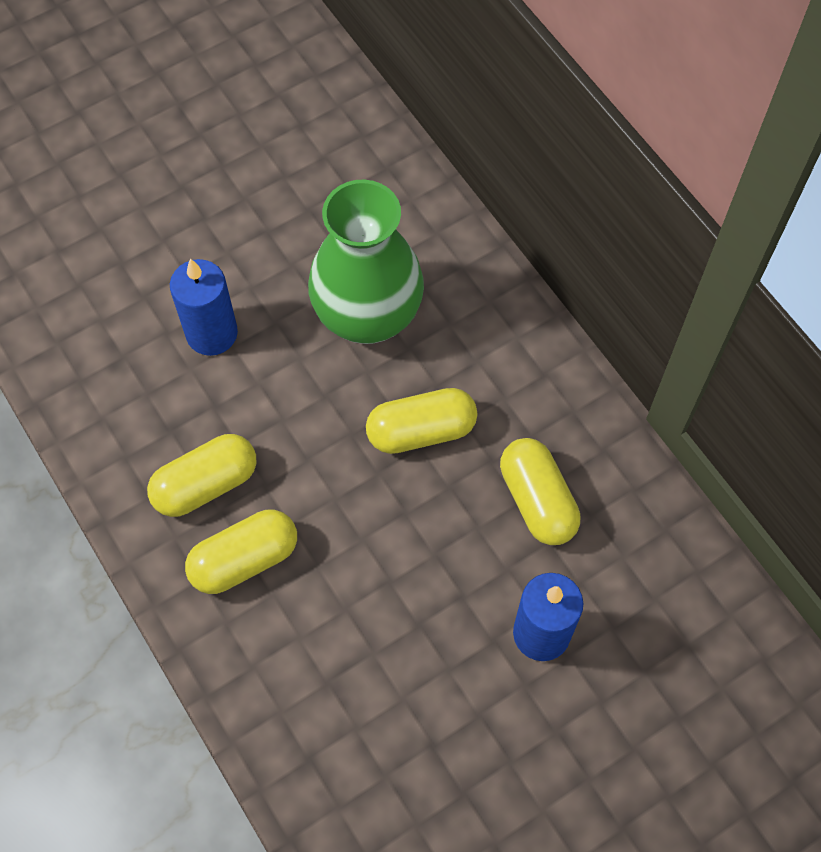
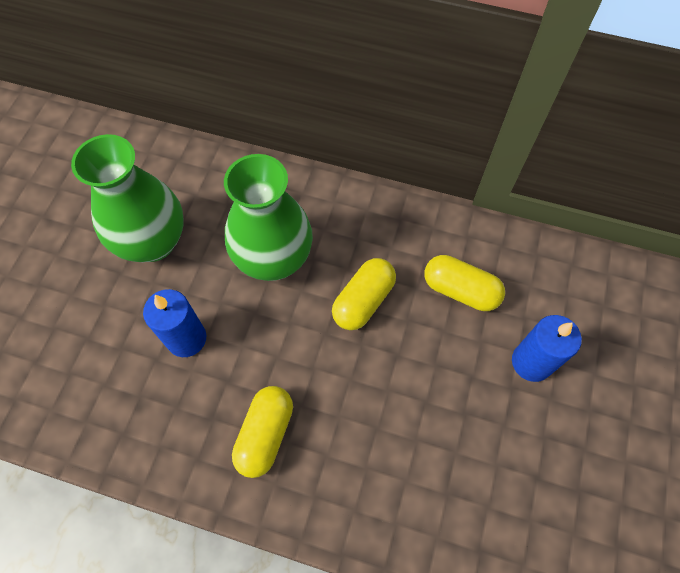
camera: 40 degrees left, 0 degrees up
yellow capsule [185,510,297,594] -> none
none -> green vase [71,134,184,262]

